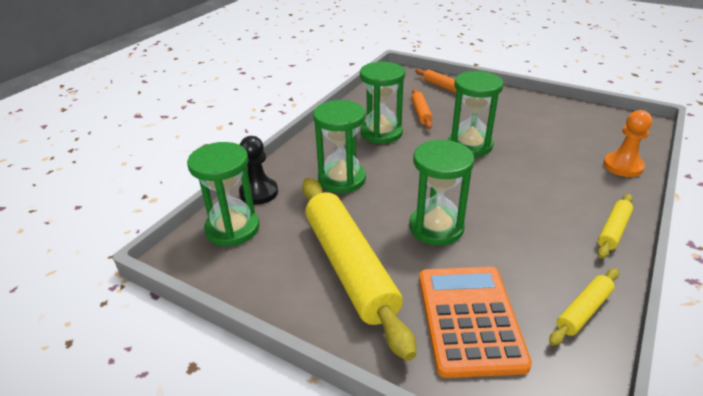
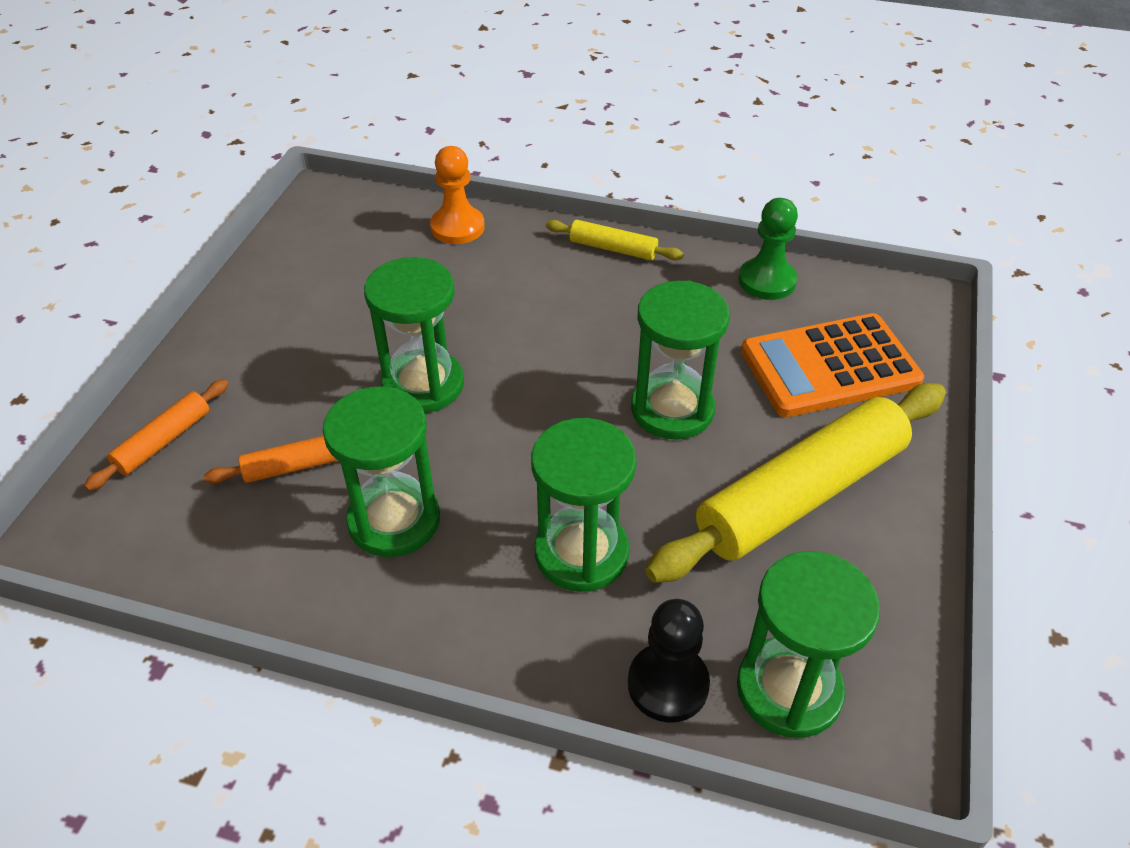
camera: 105 degrees left, 10 degrees up
yellow rolling pin [549,268,619,346] -> green pawn [739,198,798,300]

